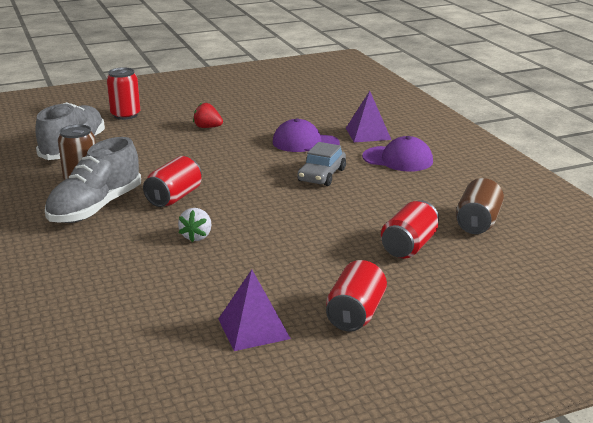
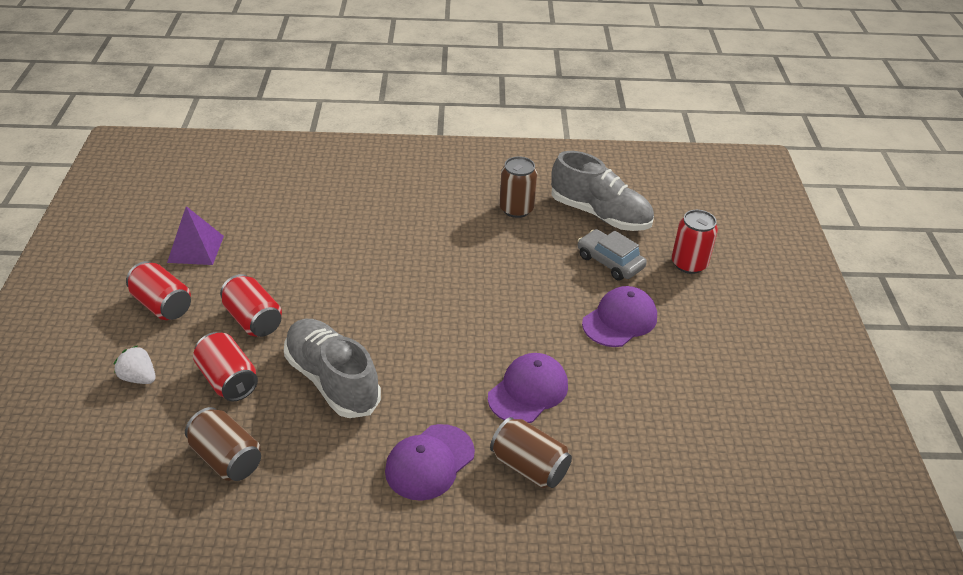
camera: 110 degrees right, 15 degrees up
grey shoe [45,137,141,223] -> grey shoe moved to [284,319,381,418]
red can [143,156,202,207] -> red can moved to [220,274,282,337]
white strawberry [178,208,211,242] -> white strawberry moved to [114,345,156,384]
red strawberry [193,102,223,128] -> purple cap [582,286,657,347]
grey car [297,142,346,186] -> grey car moved to [578,229,647,280]
purple pyramid [346,91,391,142] -> brown can [490,417,572,488]

